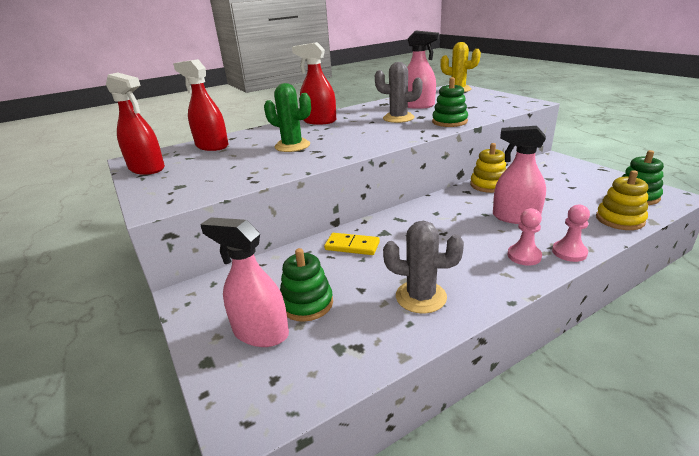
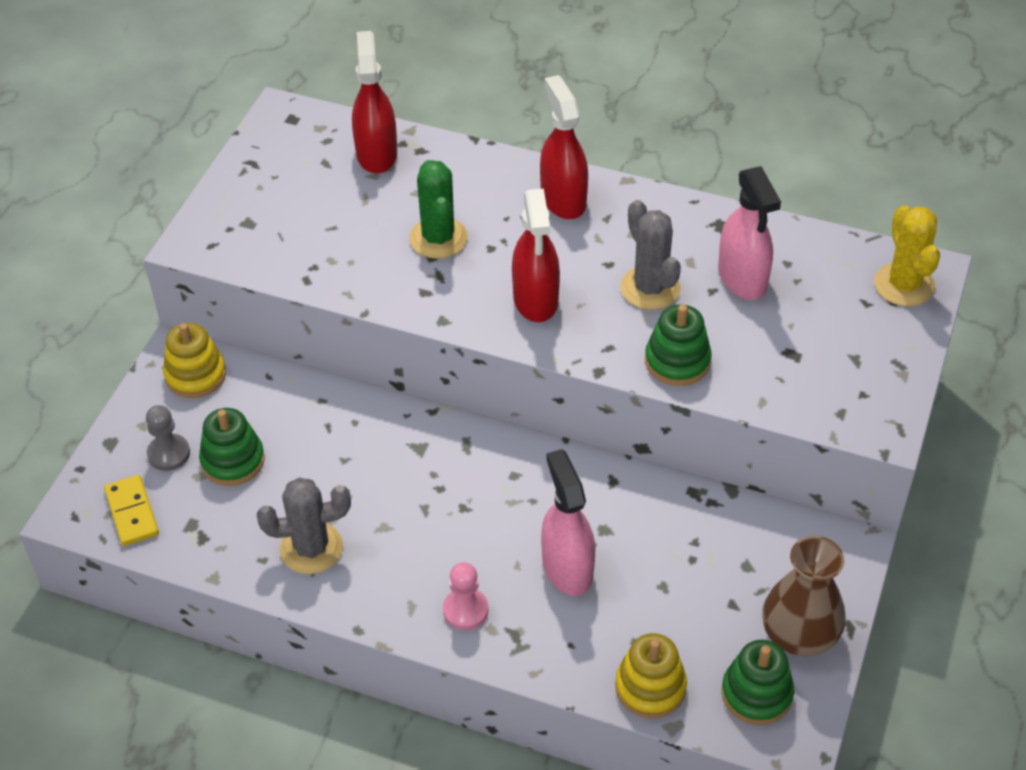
camera: 50 degrees right, 20 degrees up
red spray bottle [106,73,165,175] -> red spray bottle moved to [512,189,560,322]
pink spray bottle [200,217,289,347] -> grey pawn [146,405,190,471]
yellow domino [324,233,380,255] -> yellow domino moved to [104,475,159,546]
grey cactus [383,221,464,314] -> grey cactus turned 75 degrees counterclockwise [257,477,351,574]
yellow stacking toy [470,143,506,193] -> yellow stacking toy moved to [163,323,226,398]
pink pawn [552,205,590,262] -> none
none -> brown vase [762,536,846,656]

